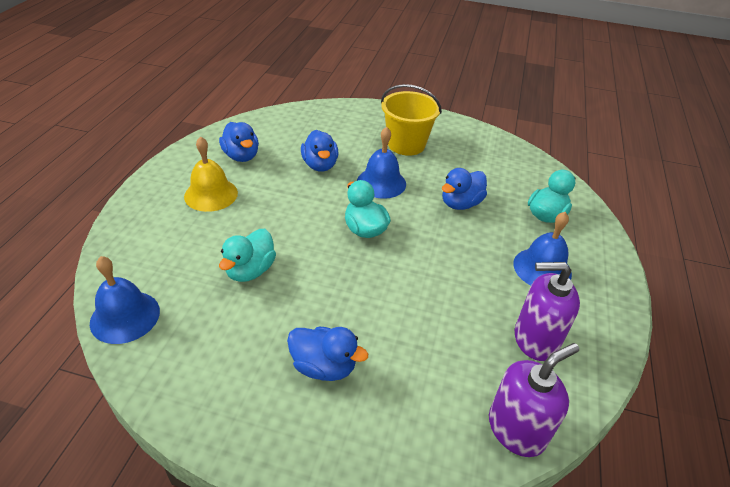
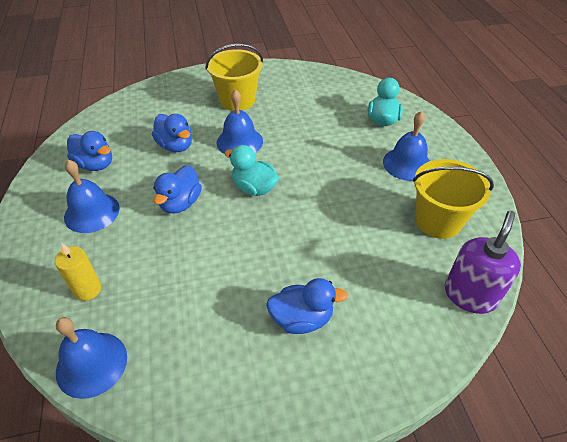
camera: 25 degrees left, 5 degrees up
yellow bell [184,136,238,212] -> blue bell [64,160,120,233]
turquoise duck [219,229,276,282] -> none
blue duck [442,168,487,210] -> blue duck moved to [153,165,202,214]
purple soap dispenser [515,262,580,361] -> yellow bucket [413,159,494,239]
none -> yellow candle [55,243,101,301]

